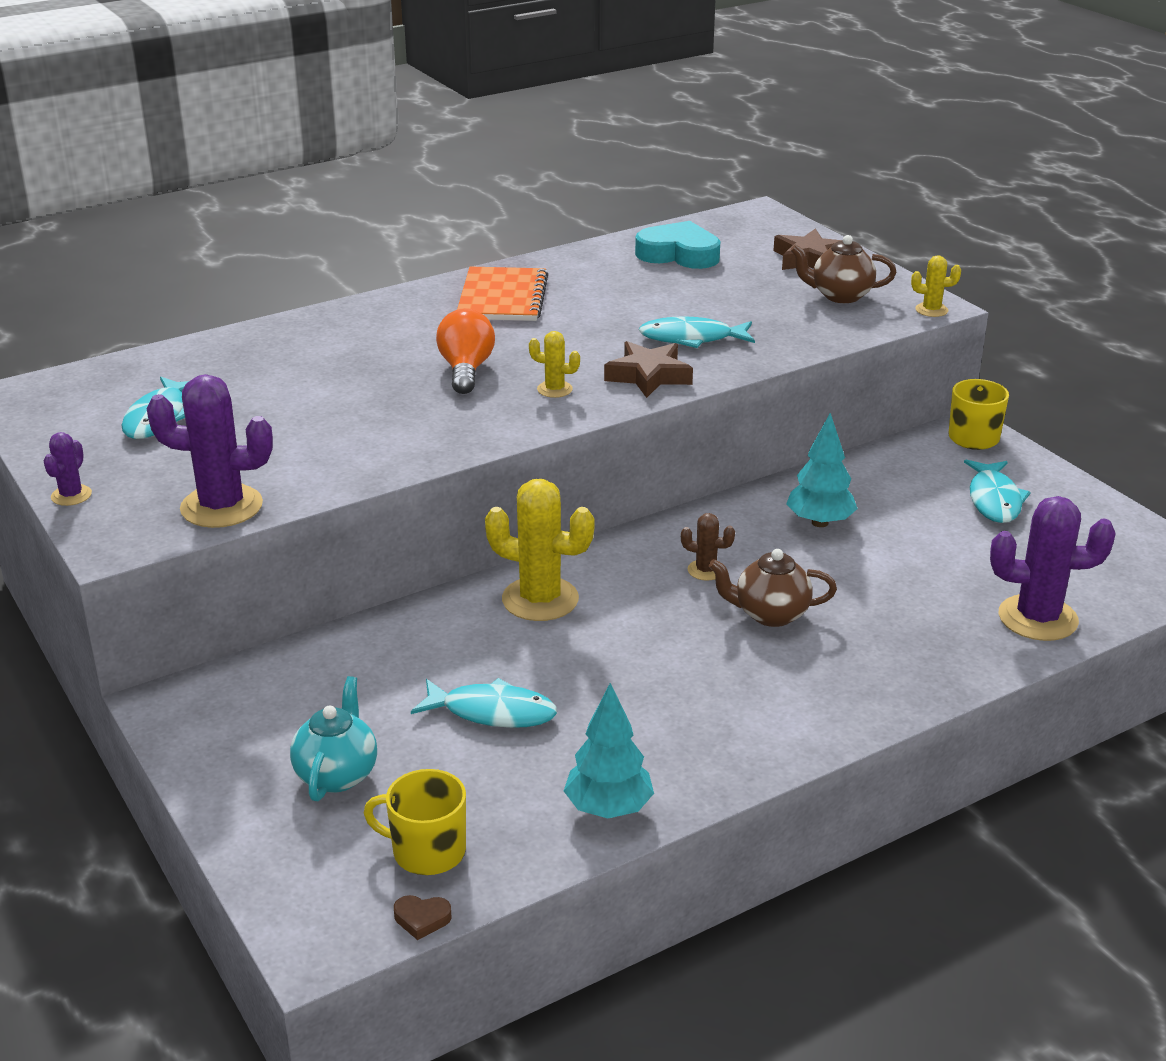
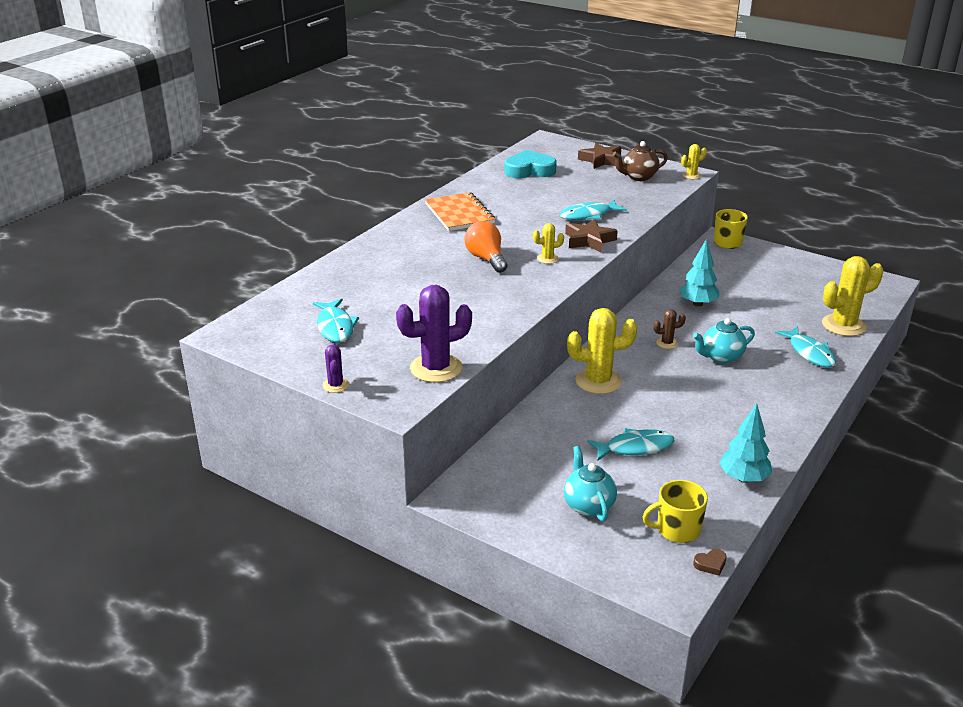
camera: 25 degrees left, 0 degrees up
brown teapot [709,549,837,627] -> turquoise teapot [693,318,755,364]
turquoise fish [964,460,1030,523] -> turquoise fish moved to [775,326,836,367]
purple cactus [990,496,1116,641] -> yellow cactus [822,256,883,336]

